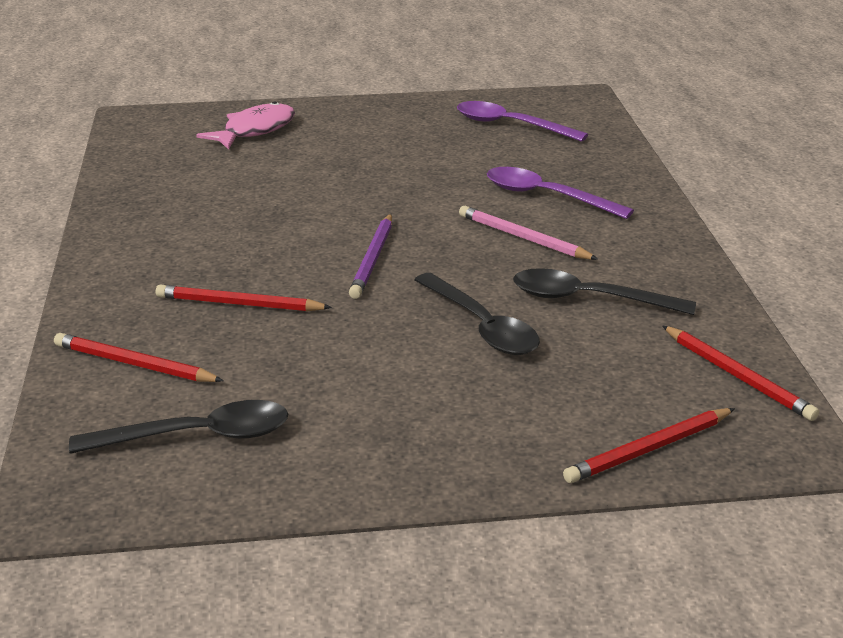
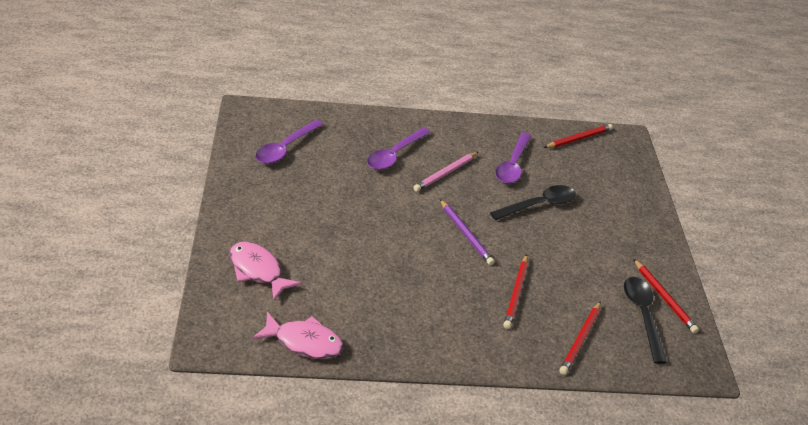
camera: 90 degrees left, 10 degrees up
purple pencil [349,214,392,299] -> purple pencil turned 45 degrees clockwise [440,199,495,265]
black spoon [513,268,696,315] -> purple spoon [495,132,532,184]
red pencil [563,408,735,483] -> red pencil moved to [634,259,699,333]
none -> pink fish [252,312,344,359]

